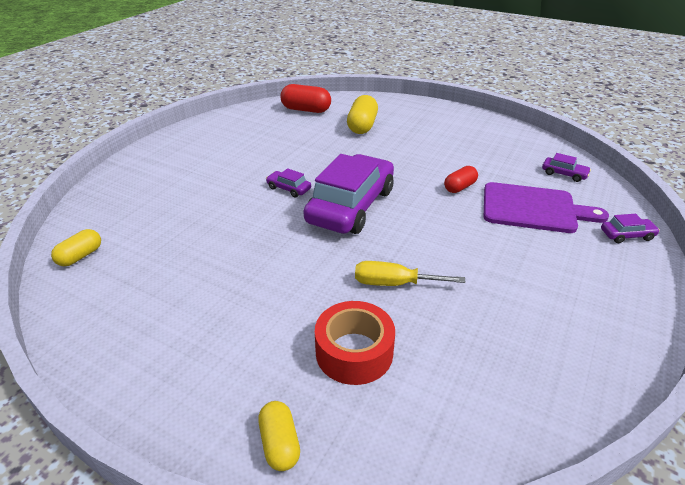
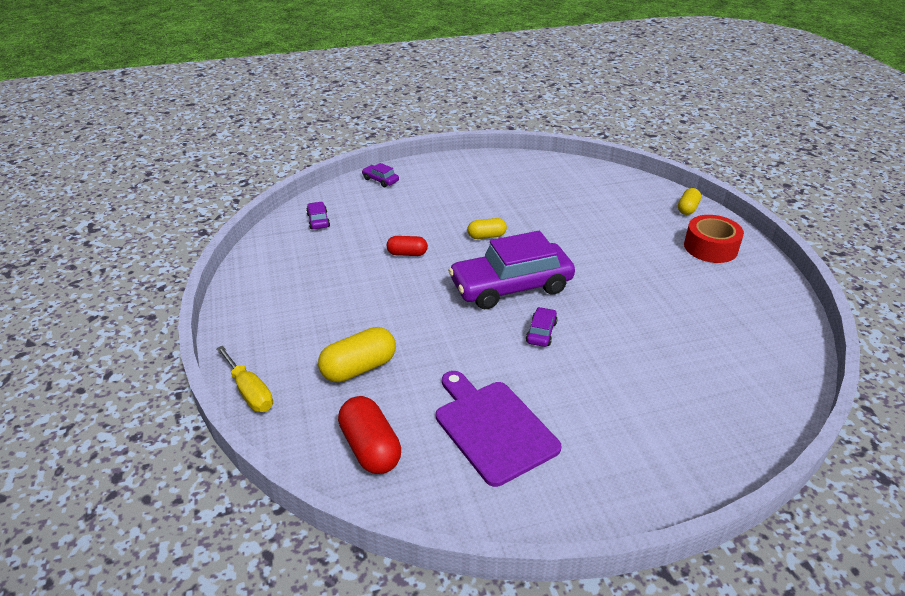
camera: 135 degrees left, 0 degrees up
yellow capsule [51,229,101,266] -> yellow capsule moved to [467,218,507,239]
purple car [266,168,311,197] -> purple car turned 150 degrees counterclockwise [526,307,557,347]
red tape [315,301,395,385] -> red tape moved to [684,215,744,263]
yellow screwdriver [355,261,466,286] -> yellow screwdriver moved to [216,346,273,412]
purple cutting board [484,182,609,233] -> purple cutting board moved to [436,371,561,487]

